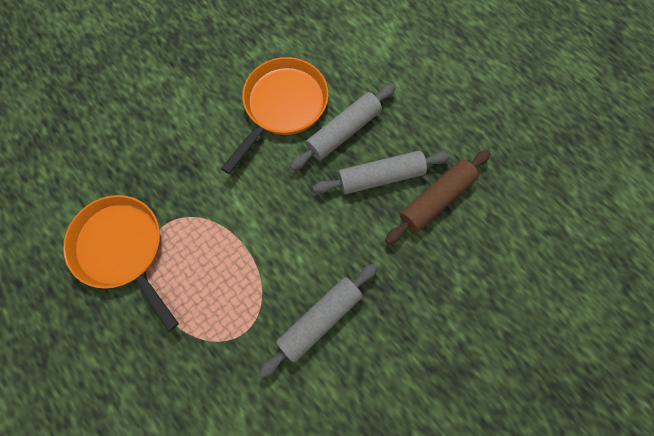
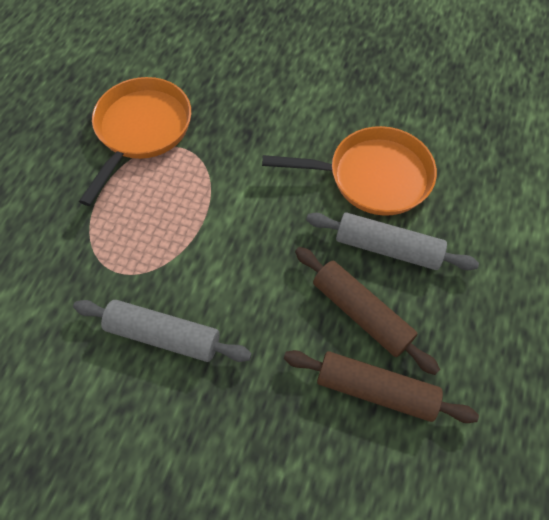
camera: 60 degrees right, 10 degrees down
grey rolling pin [313,151,450,194] -> brown rolling pin [295,247,440,375]

